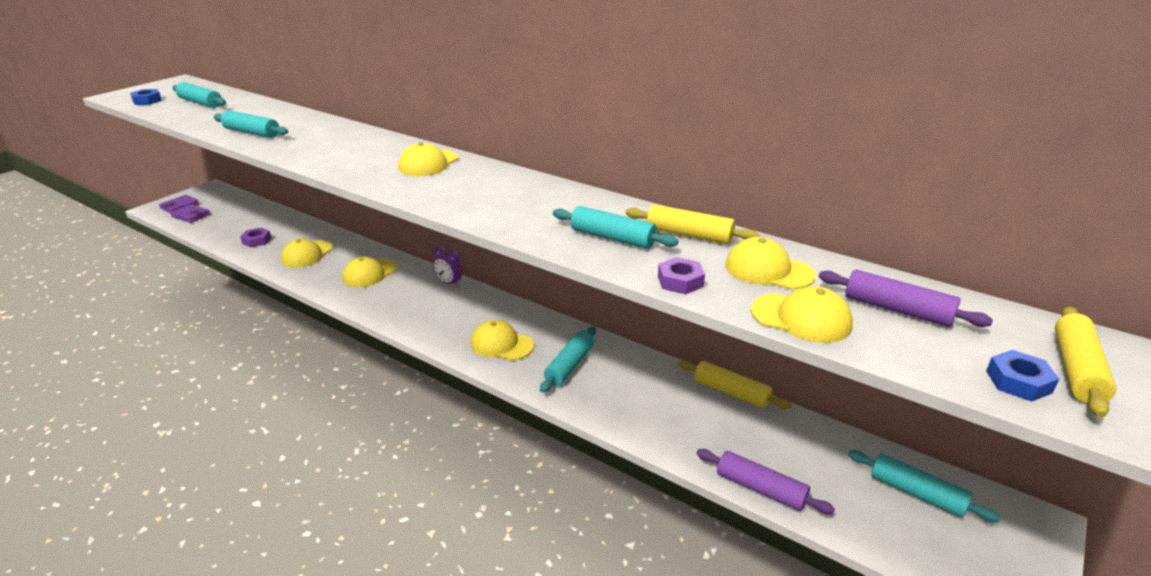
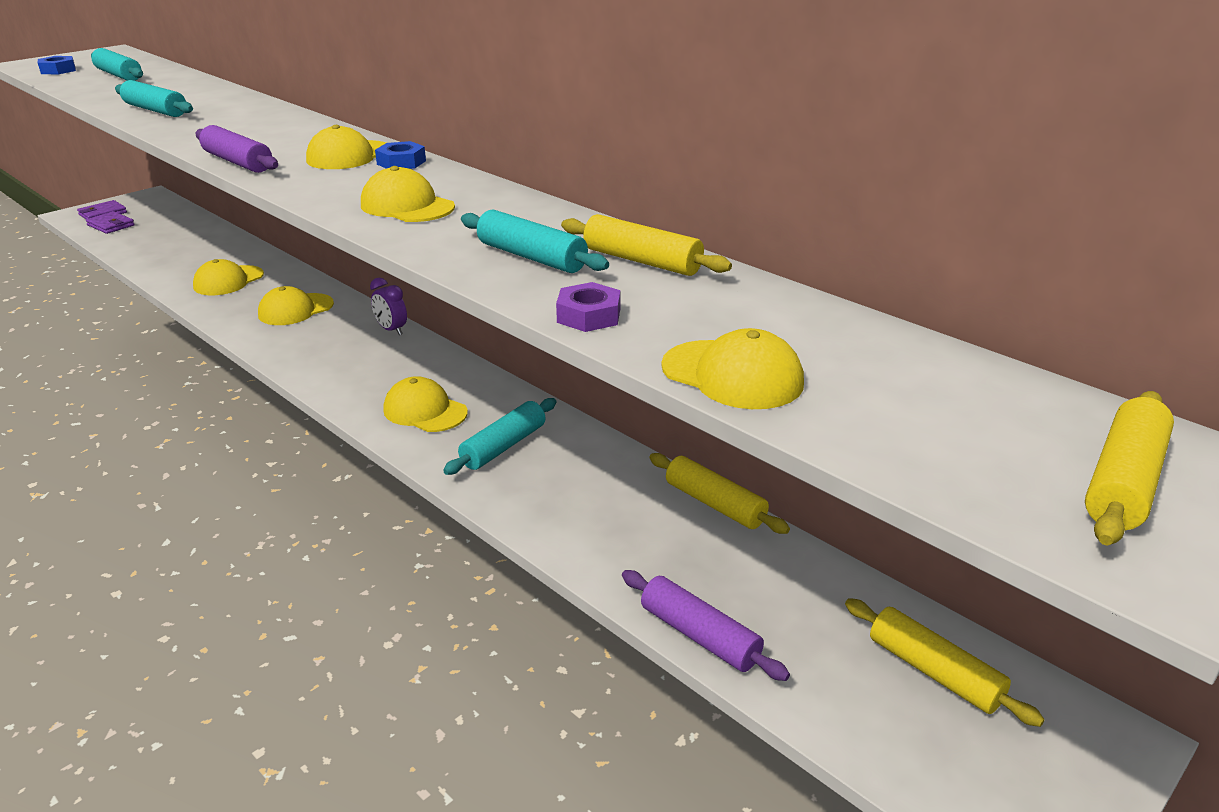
camera: 10 degrees right, 0 degrees up
purple nut [240,227,271,247] -> none
yellow cap [725,237,816,289] -> yellow cap moved to [361,166,455,222]
purple rolling pin [819,269,993,327] -> purple rolling pin moved to [196,125,278,173]
turquoise rolling pin [848,450,1000,522] -> yellow rolling pin [845,598,1045,727]
blue nut [986,350,1059,402] -> blue nut moved to [375,141,426,169]

